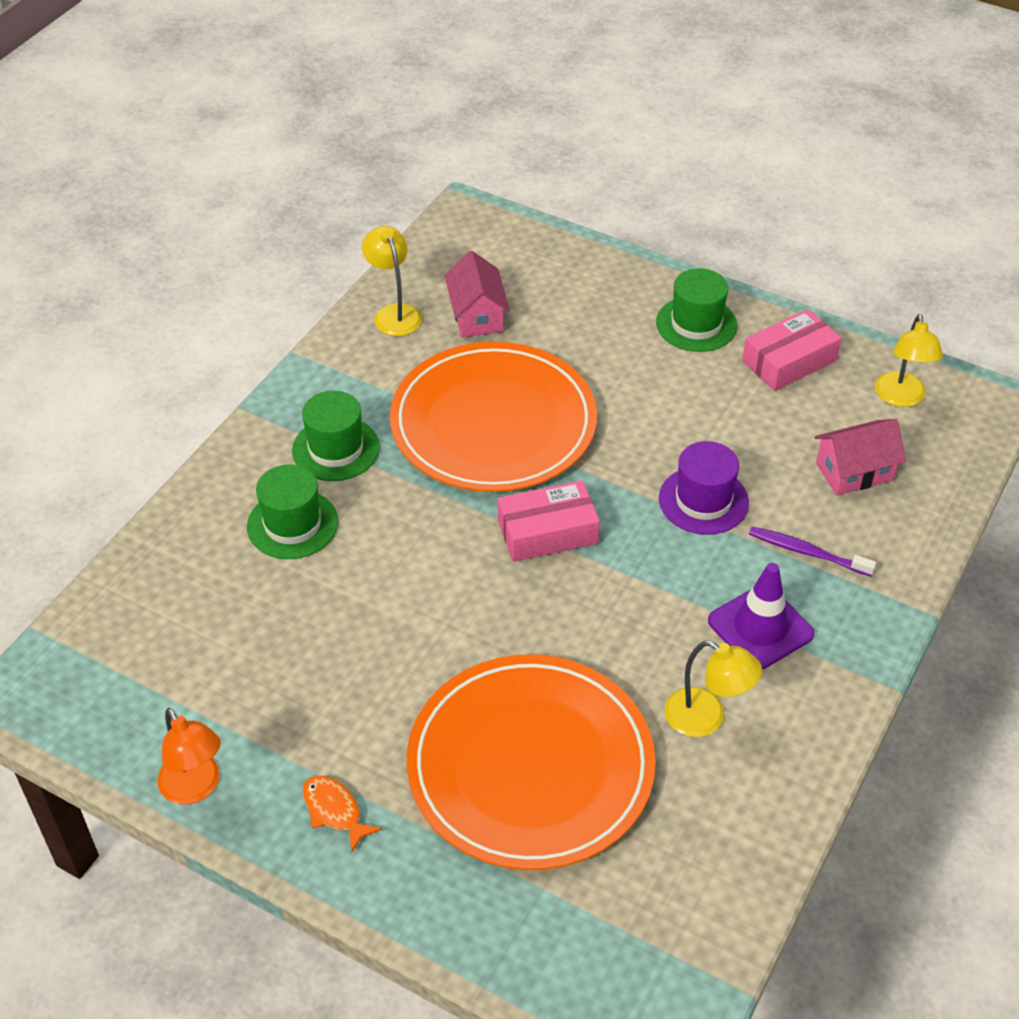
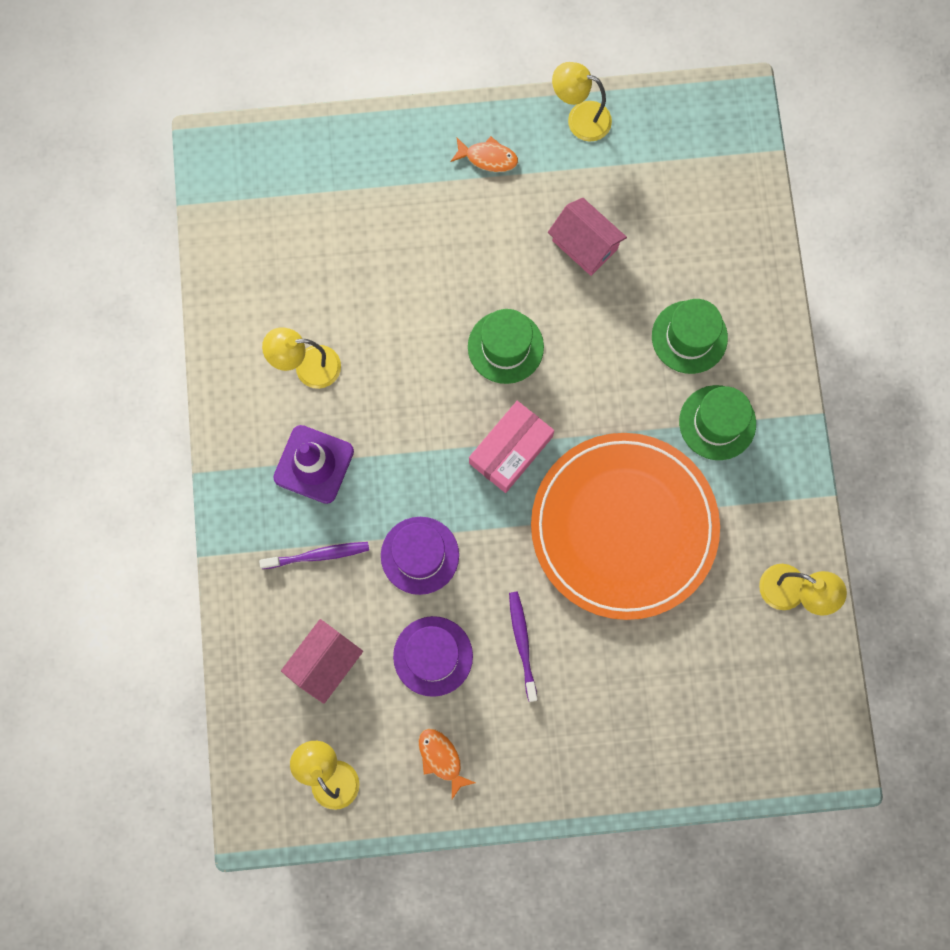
camera: 145 degrees right, 30 degrees up
orange lamp [157,708,221,804] -> yellow lamp [552,62,612,141]
orange plate [407,654,656,870] -> none
pink house [444,251,510,337] -> pink house moved to [548,198,627,276]
green hat [656,268,737,352] -> green hat moved to [468,309,544,384]
pink box [742,309,841,391] -> orange fish [419,729,475,799]
none -> purple hat [393,616,473,697]
none -> purple toothbrush [509,592,537,702]

